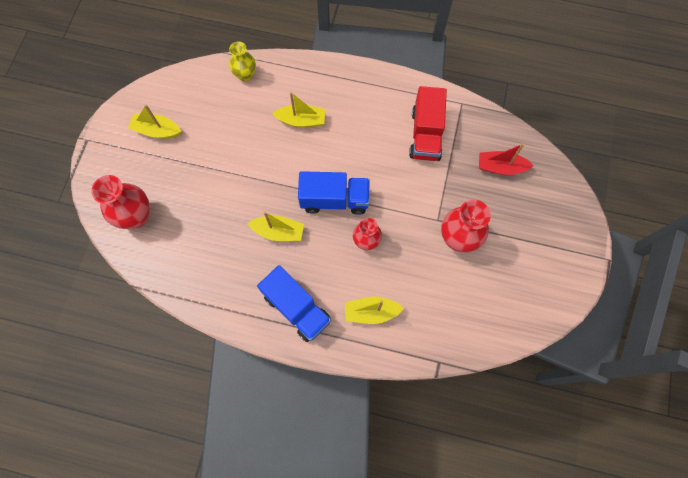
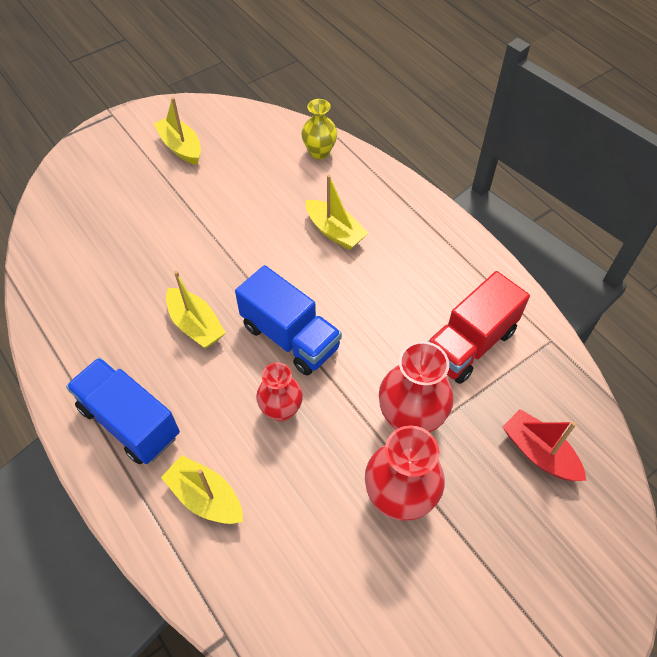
camera: 40 degrees right, 15 degrees down
red vase [91,175,150,229] -> red vase moved to [379,341,454,433]
blue truck [257,265,331,342] -> blue truck turned 135 degrees clockwise [66,358,180,464]

